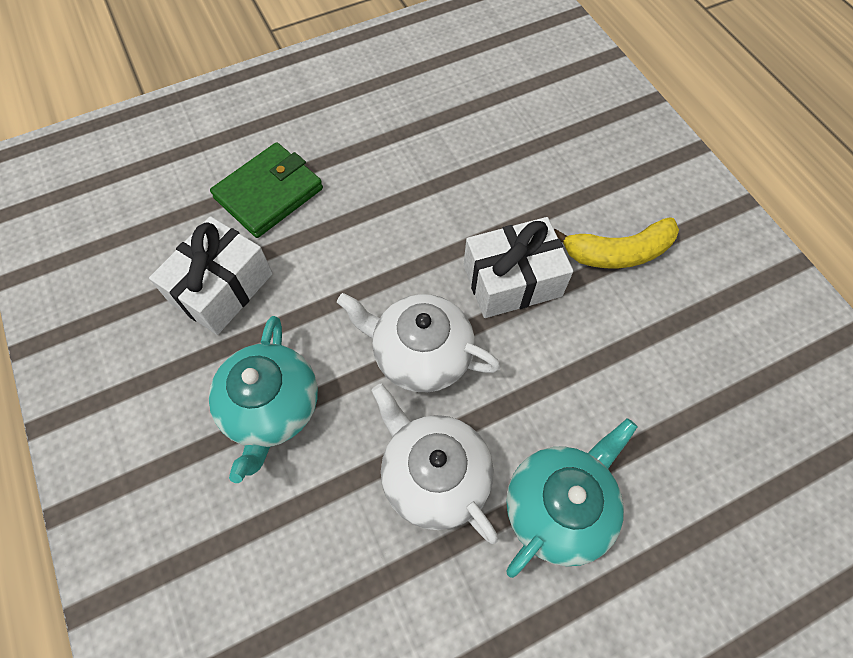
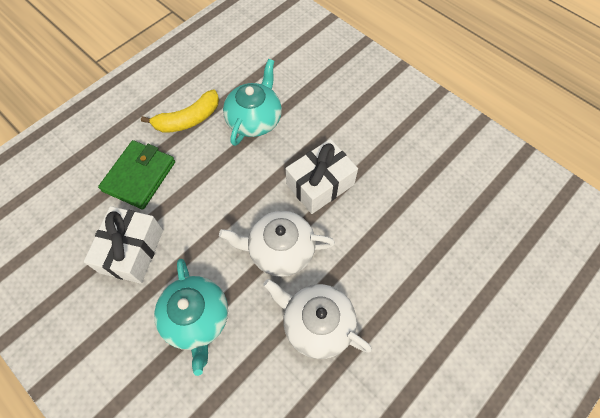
camera: 20 degrees left, 0 degrees up
turquoise teapot [506,418,637,578] -> turquoise teapot moved to [223,59,282,146]
yellow banana [554,217,679,268] -> yellow banana moved to [141,90,219,133]

